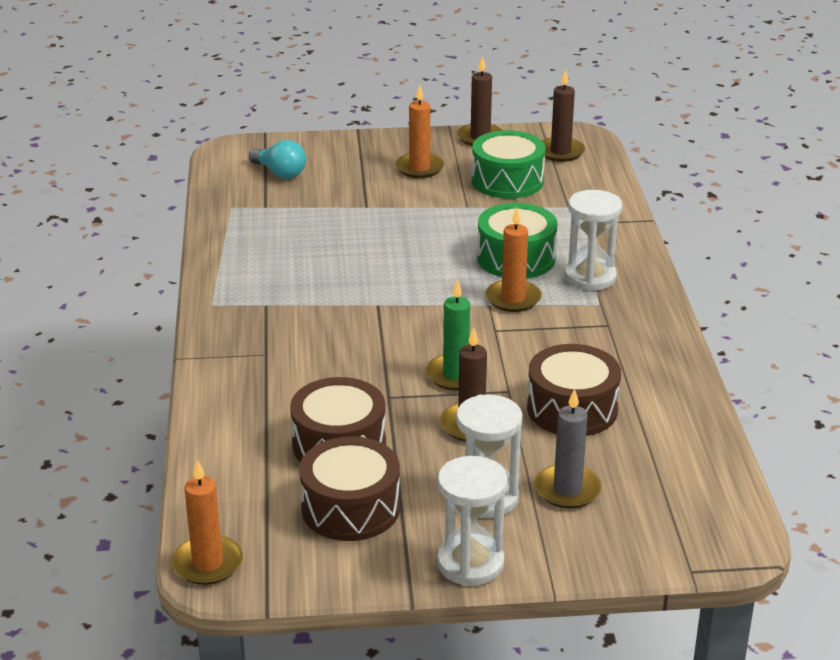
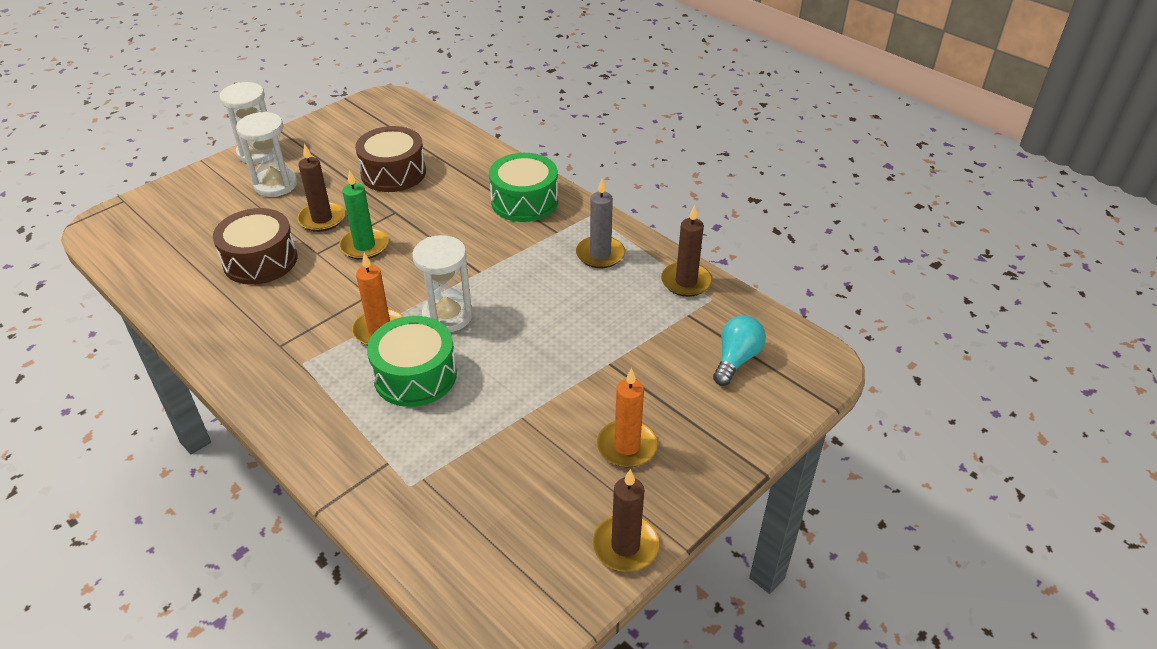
camera: 140 degrees right, 10 degrees up
orange candle [172,459,243,585] -> none
turquoise light bulb [249,140,306,179] -> turquoise light bulb turned 120 degrees clockwise [713,316,766,386]
brown drum [299,436,400,541] -> none
green drum [472,130,546,199] -> green drum moved to [489,153,558,222]
grey candle [535,388,602,508] -> grey candle moved to [576,179,625,268]
brown candle [542,69,585,162] -> brown candle moved to [661,205,712,297]
white hourglass [564,190,622,291] -> white hourglass moved to [412,235,473,332]

